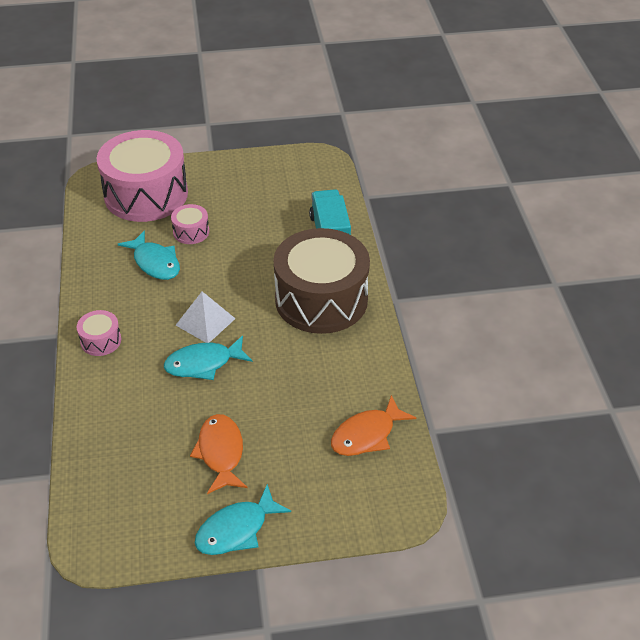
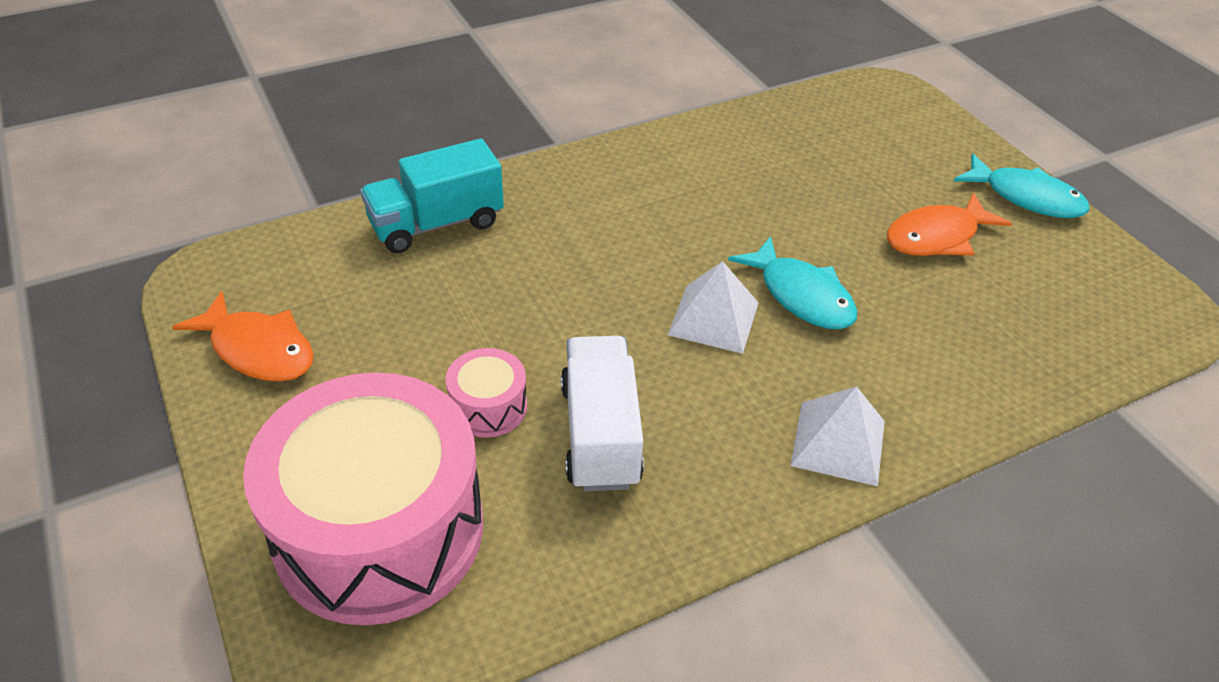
camera: 110 degrees left, 0 degrees up
pink drum [77,310,121,356] -> white pyramid [790,386,885,486]
turquoise fish [118,230,180,280] -> white truck [561,336,644,491]
brown drum [273,228,370,334] -> none
orange fish [331,395,416,456] -> orange fish moved to [172,291,314,381]

